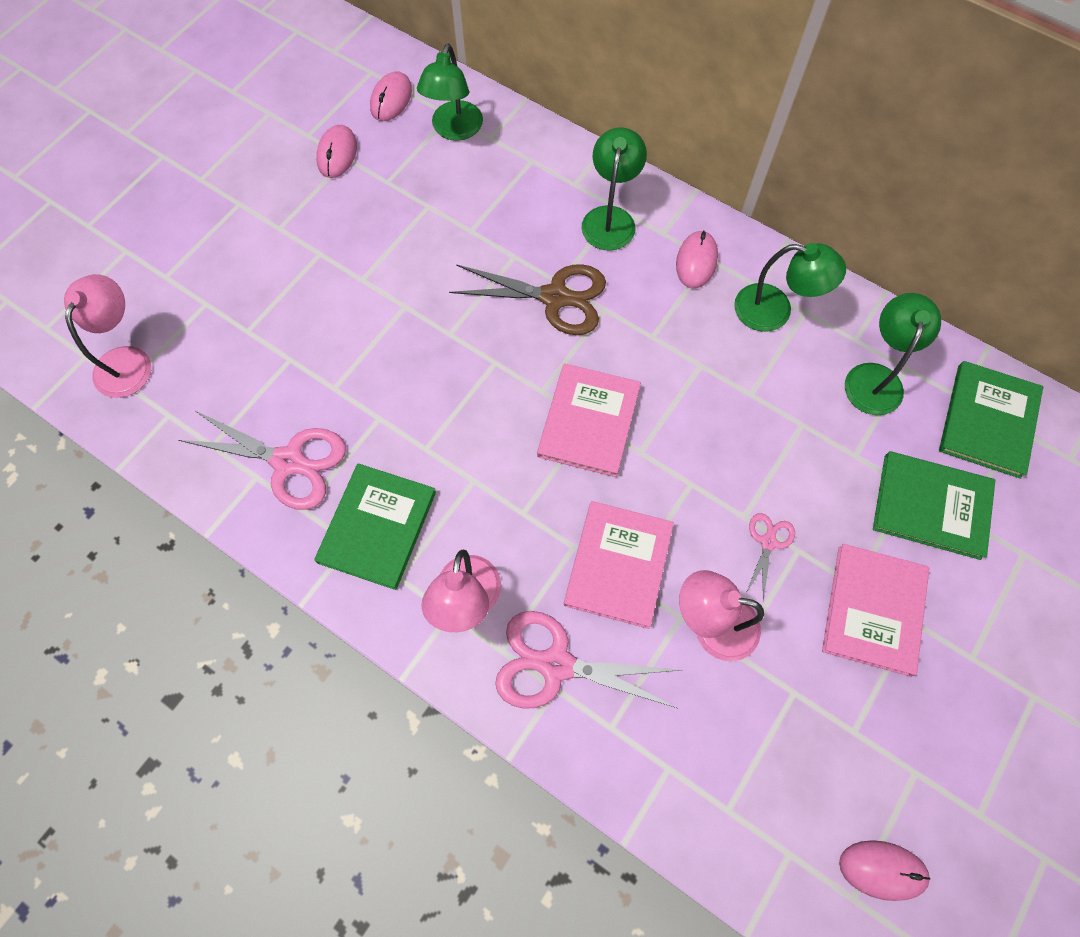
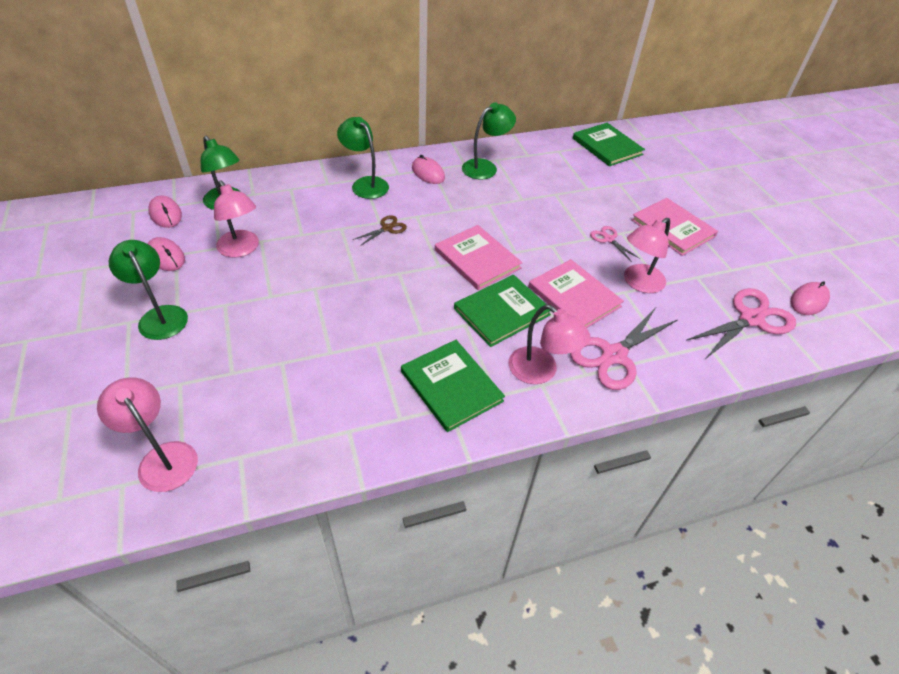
camera: 55 degrees left, 20 degrees down
pink scissors [179,410,346,510] -> pink scissors moved to [686,288,796,358]
brown scissors [449,264,606,335] -> brown scissors [353,215,407,246], size x0.51
green lamp [845,293,941,415] -> green lamp moved to [109,240,188,340]
green book [873,451,996,560] -> green book moved to [454,275,551,347]
none -> pink lamp [214,180,259,258]

